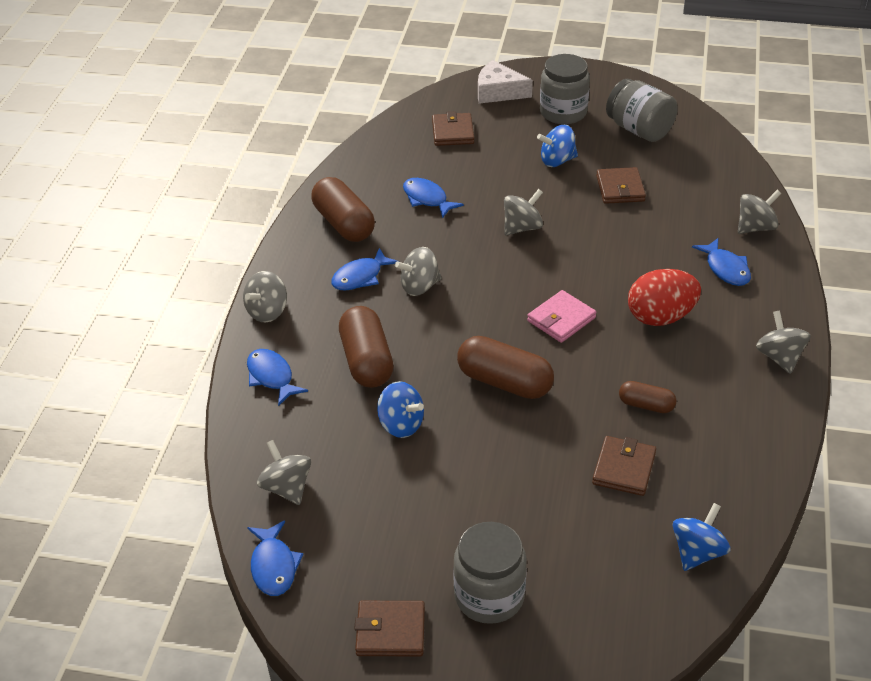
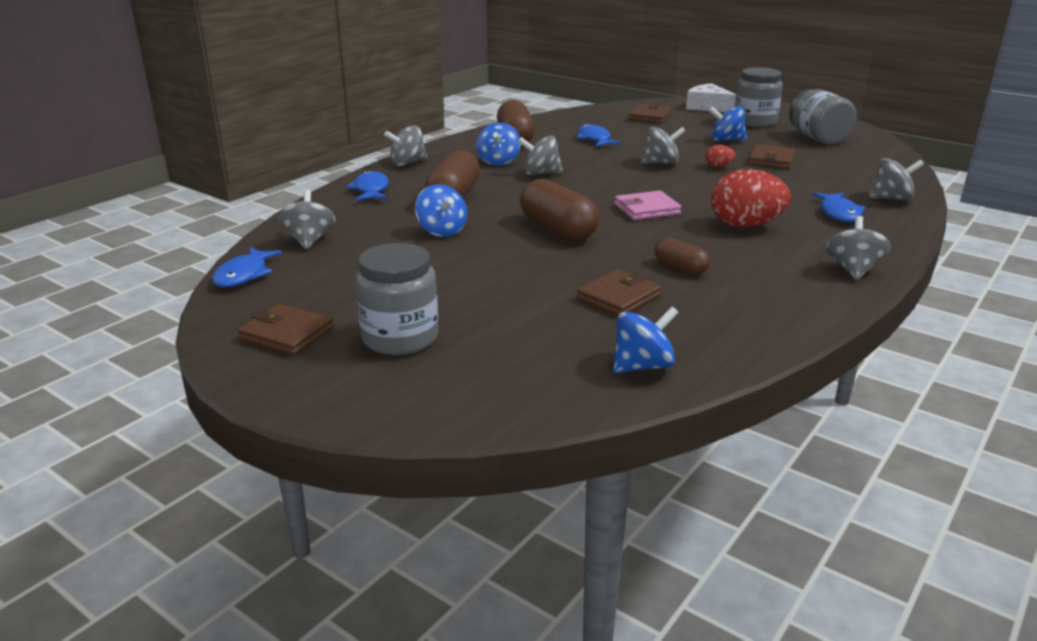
camera: 25 degrees right, 15 degrees down
blue fish [331,248,399,291] -> blue spinning top [476,123,521,165]
none -> red egg [705,145,736,167]

